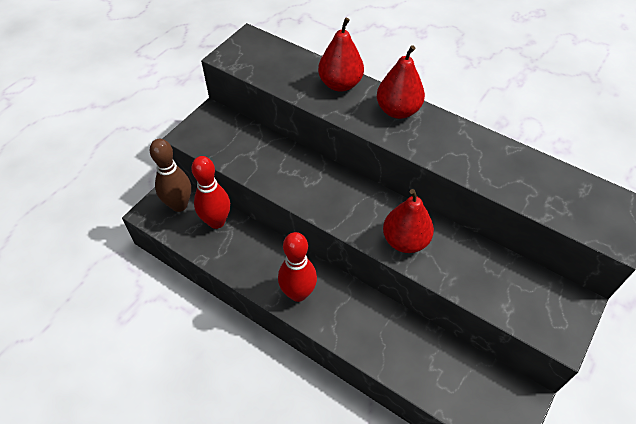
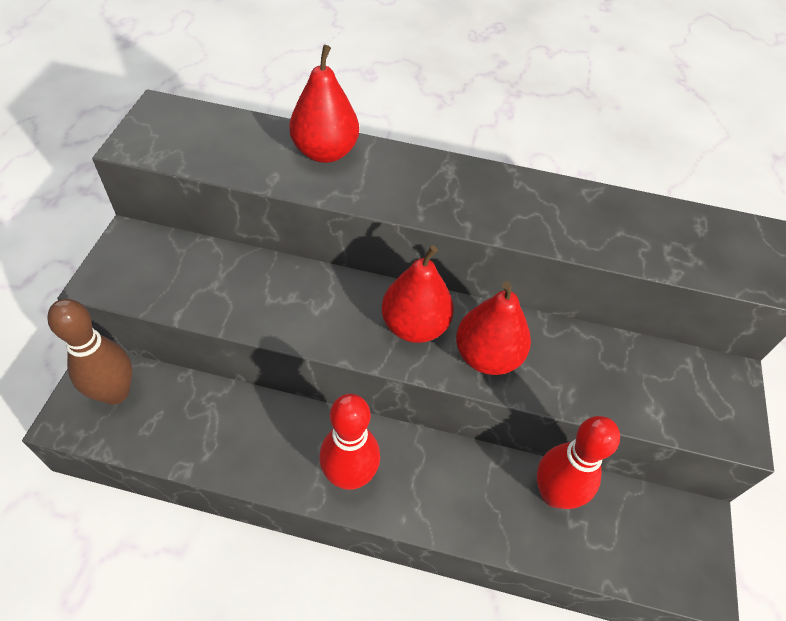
camera: 25 degrees left, 0 degrees up
red bowling pin [191,156,230,229] -> red bowling pin moved to [537,416,620,509]
red pear [377,45,425,119] -> red pear moved to [382,245,454,343]

